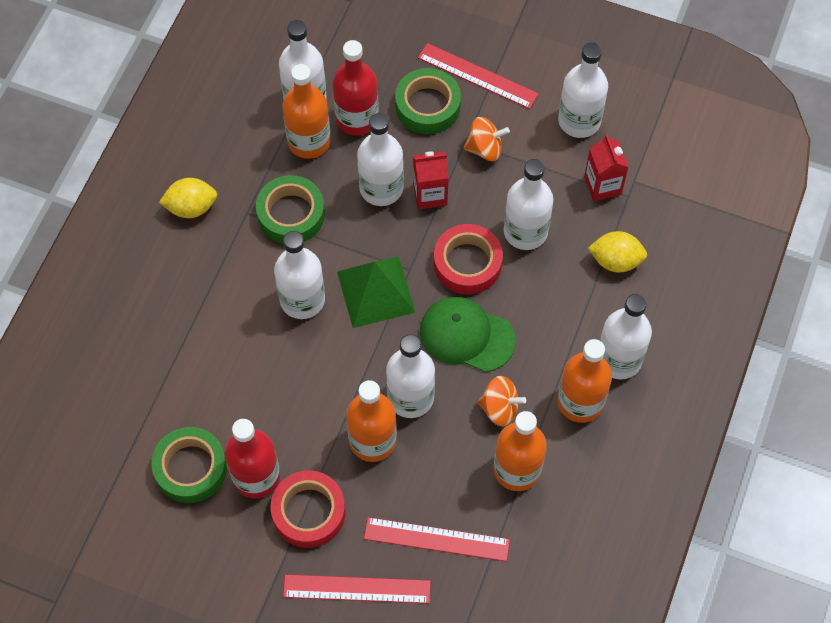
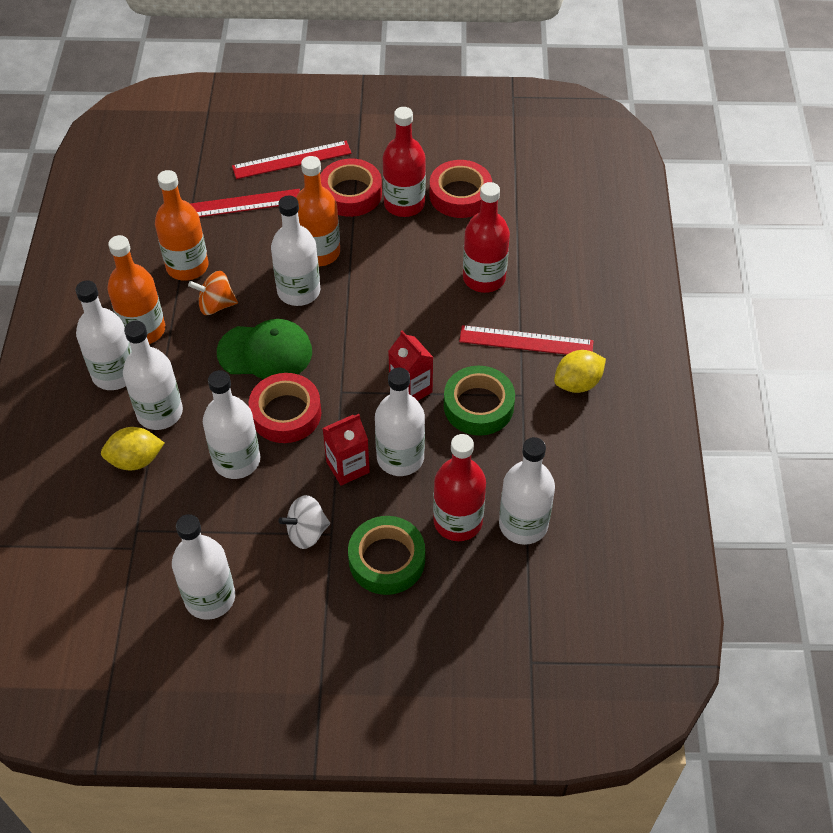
camera: 160 degrees right, 10 degrees down
green tape [151,427,227,503] -> red tape [430,160,492,218]
white bottle [274,231,325,319] -> white bottle moved to [123,321,183,430]
orange bottle [282,64,331,159] -> none
green pyramid [337,257,416,328] -> none
red ruler [418,43,539,109] -> red ruler moved to [459,325,593,355]
orange spinning top [463,117,510,161] -> white spinning top [278,495,330,549]
red carton [584,134,628,201] -> red carton moved to [388,330,433,401]
none -> red bottle [463,182,510,293]

